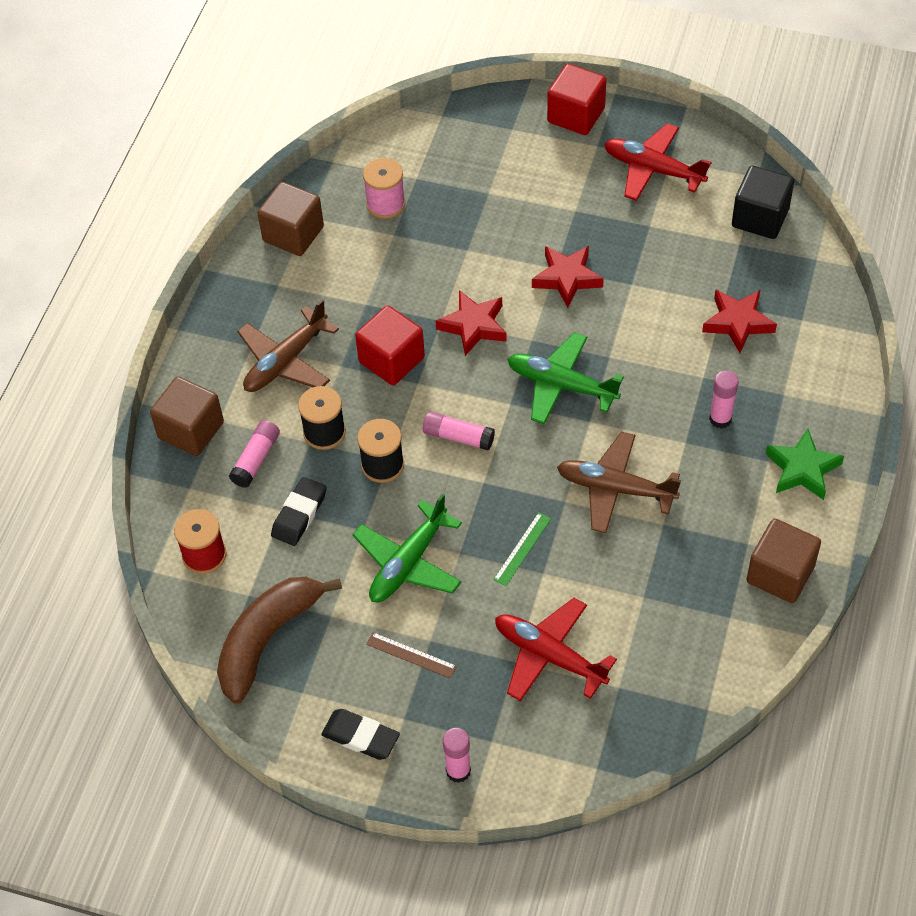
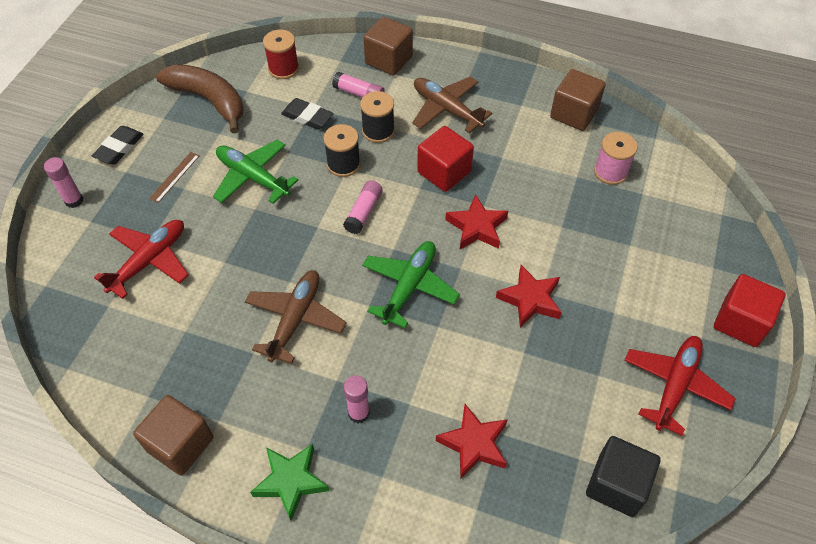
camera: 90 degrees right, 0 degrees up
green ruler [493,512,551,586] -> none

